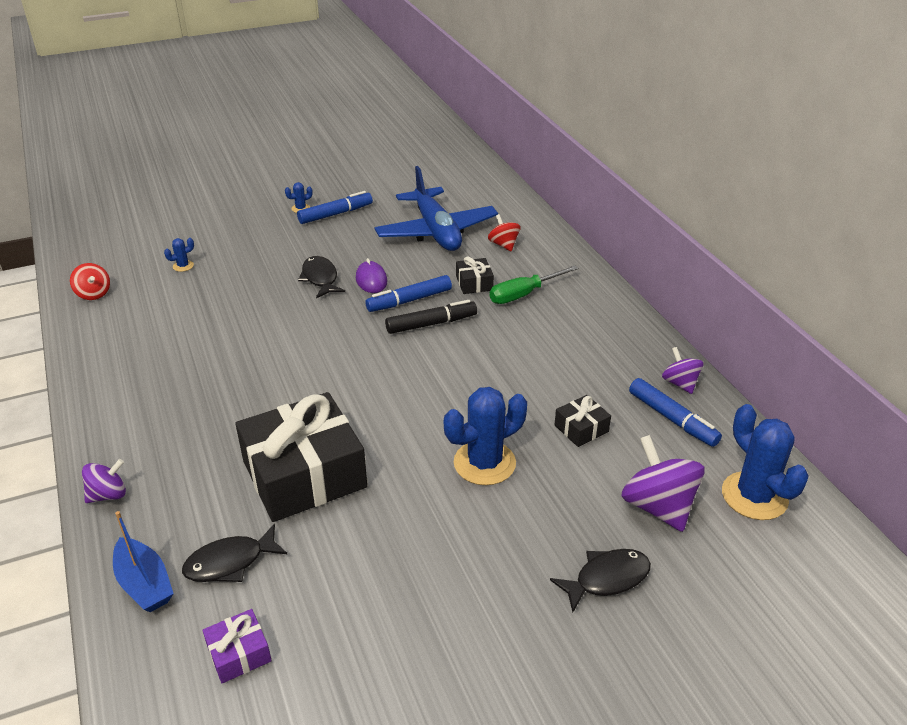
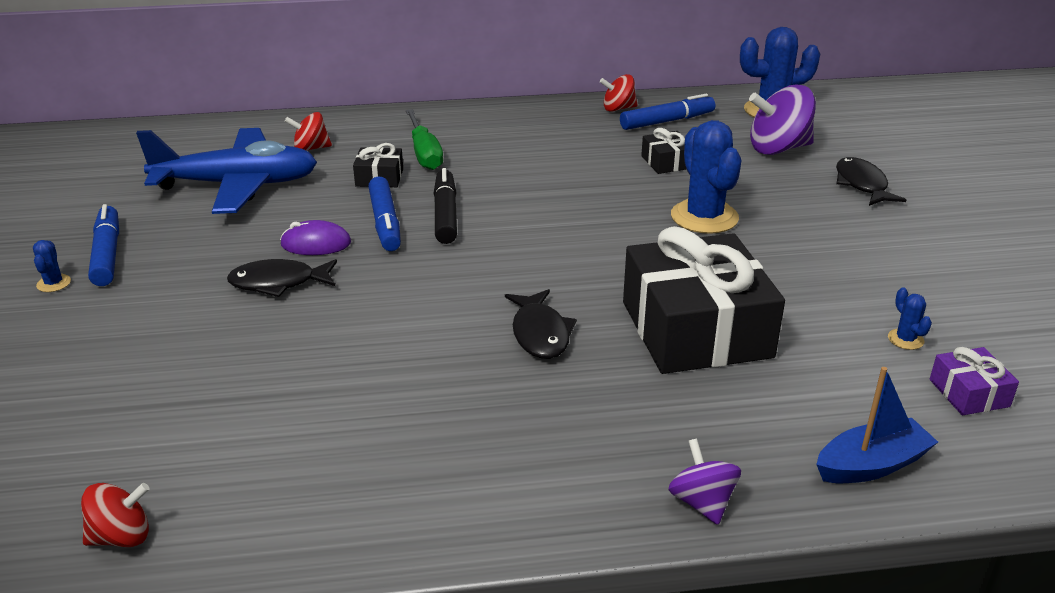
camera: 75 degrees left, 5 degrees down
blue cactus [164,238,194,272] -> blue cactus moved to [888,288,932,350]
black fish [182,524,287,582] -> black fish moved to [505,289,577,359]
purple spinning top [662,347,703,394] -> red spinning top [600,74,638,112]

